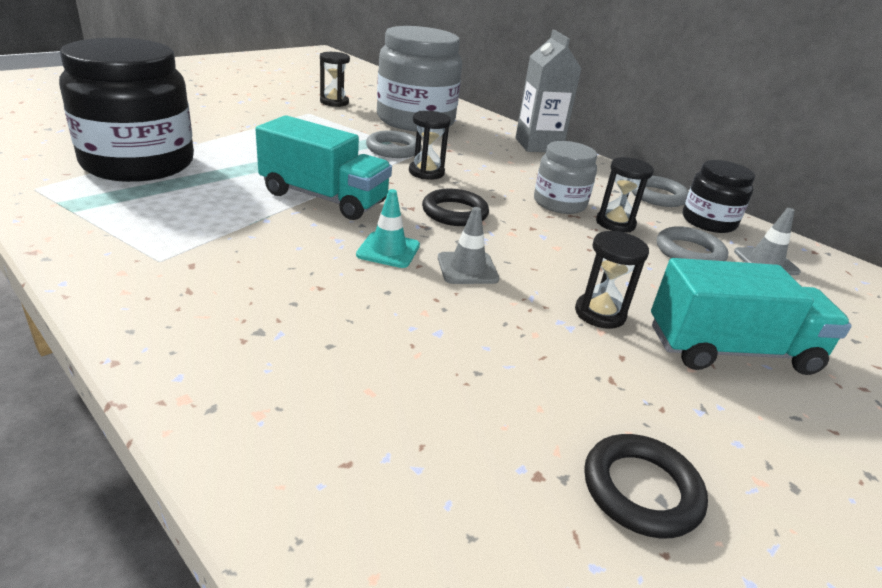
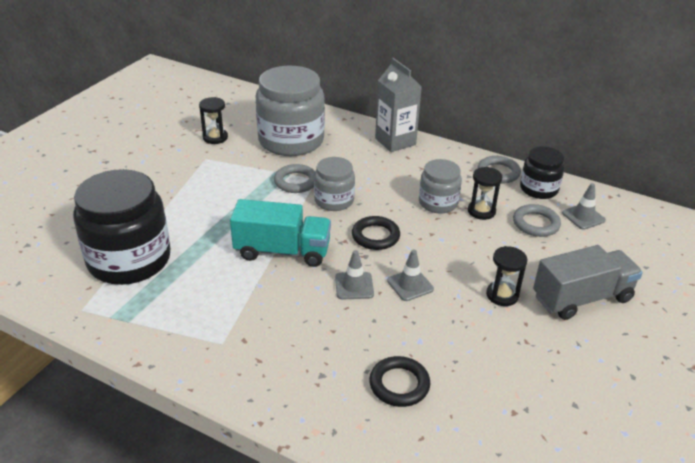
camera: 15 degrees left, 5 degrees up
turquoise traffic cone [356,189,420,268] -> grey traffic cone [335,250,374,300]
black hourglass [409,111,451,180] -> grey jar [314,157,355,211]
black ring [584,434,708,538] -> black ring moved to [369,356,430,407]
turquoise truck [651,258,852,375] -> grey truck [533,245,643,320]

